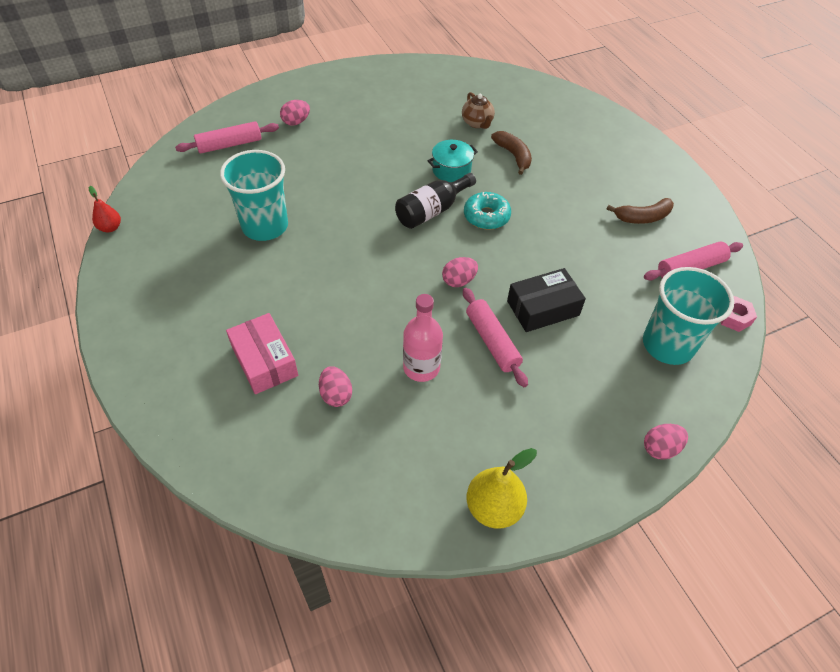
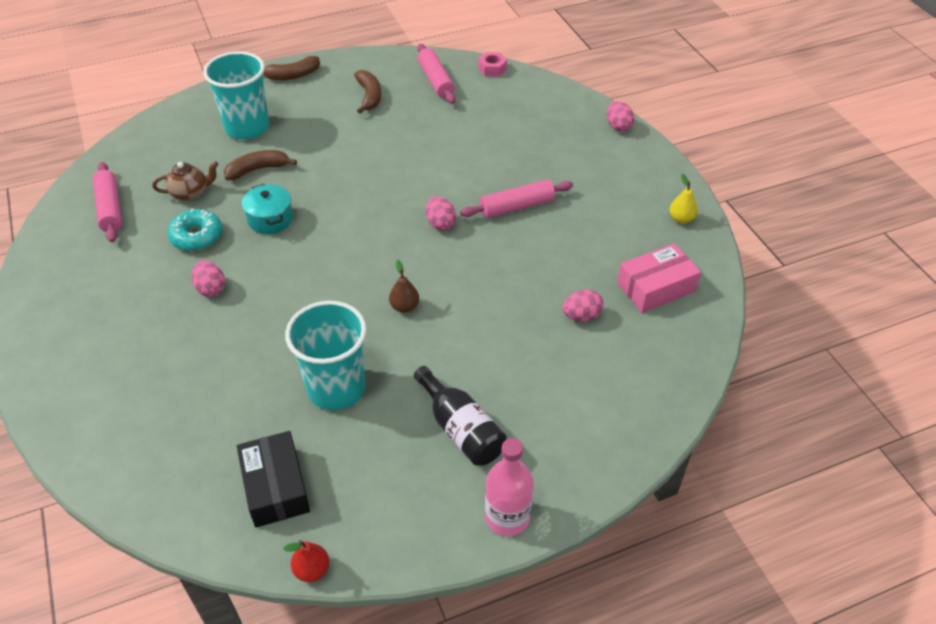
camera: 85 degrees left, 5 degrees down
pink rolling pin [175,121,279,154] -> pink rolling pin moved to [93,162,122,242]
pink box [226,313,298,394] -> pink box moved to [617,243,701,313]
pink egg [280,100,310,126] -> pink egg moved to [192,261,225,297]
black bottle [395,173,476,229] -> black bottle moved to [414,366,507,466]
pink bottle [403,294,443,382] -> pink bottle moved to [485,438,534,536]
turquoise donut [464,192,511,230] -> turquoise donut moved to [168,209,223,251]
yellow pear [467,448,537,529] -> yellow pear [669,174,698,224], size x0.58
black box [507,268,586,332] -> black box moved to [237,431,310,528]
turquoise cup [643,267,734,365] -> turquoise cup moved to [203,51,270,139]
none -> brown banana [263,56,320,80]
none -> brown pear [389,260,419,313]

